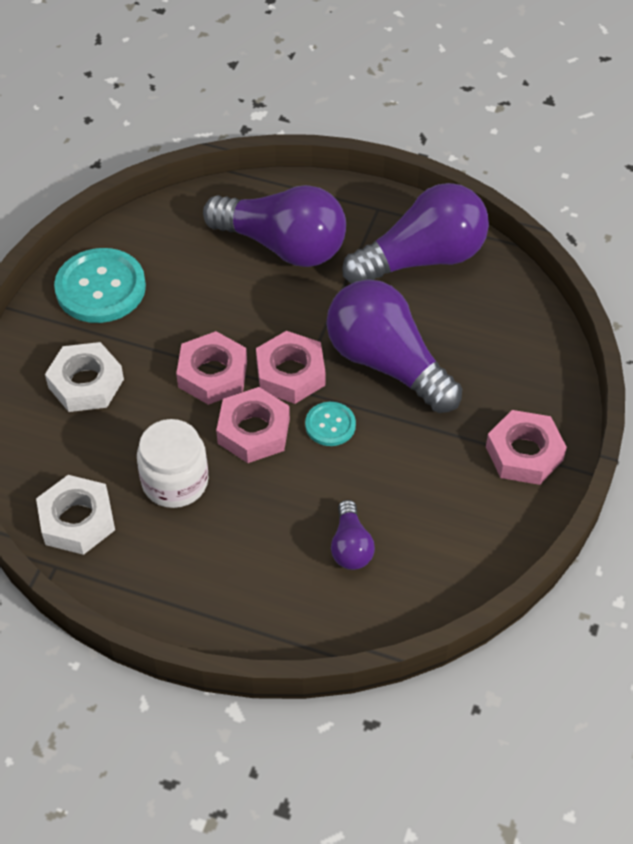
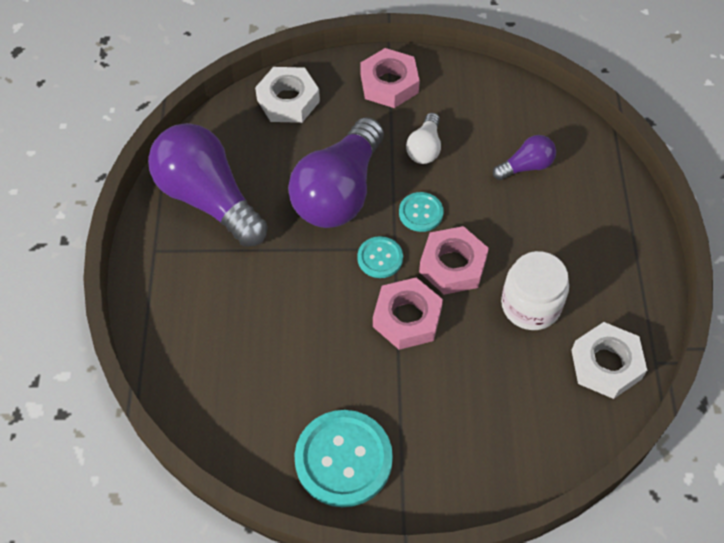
camera: 110 degrees left, 5 degrees up
white nut [45,342,124,412] -> white nut moved to [255,67,320,123]
purple light bulb [203,185,346,267] -> none
pink nut [256,331,325,404] -> turquoise button [357,236,403,278]
none -> white light bulb [406,113,441,164]

